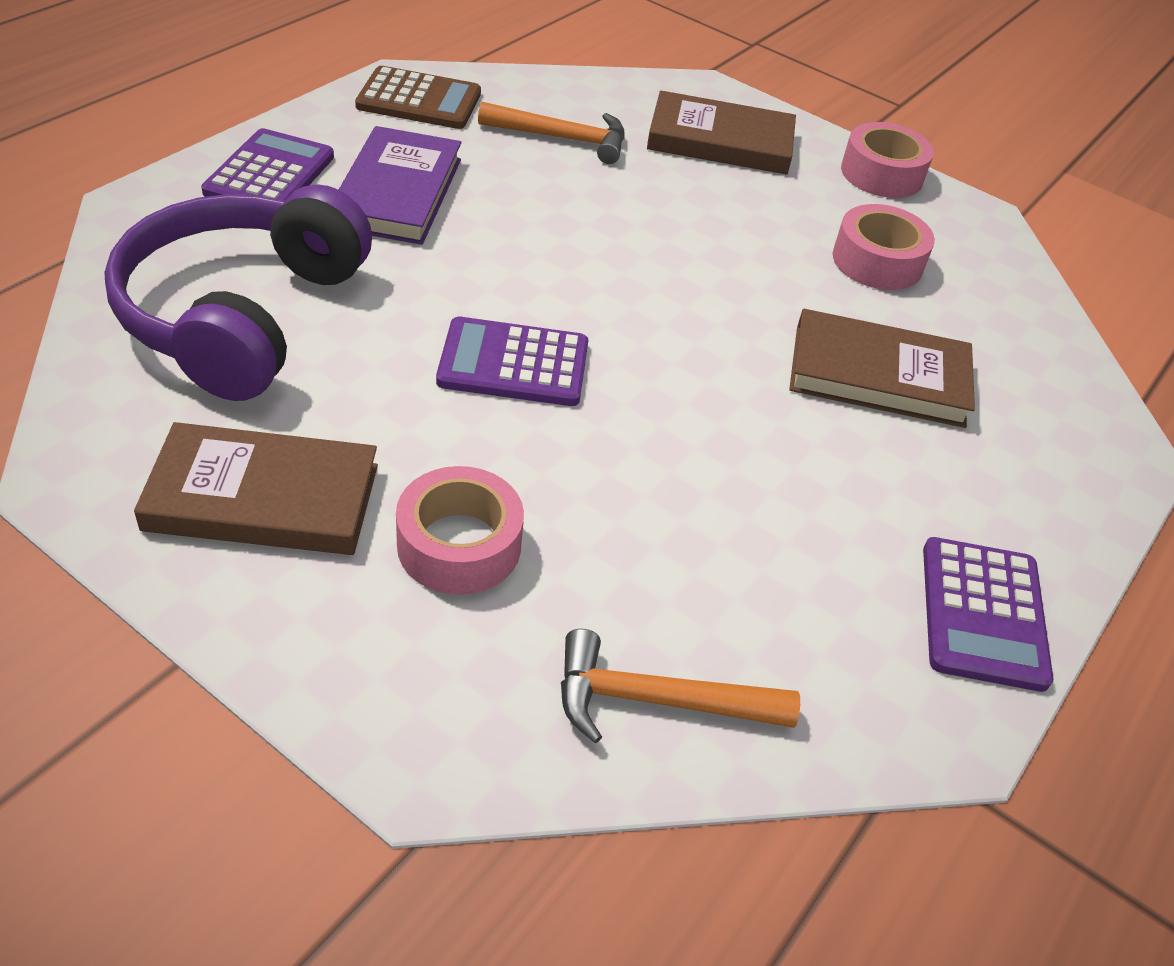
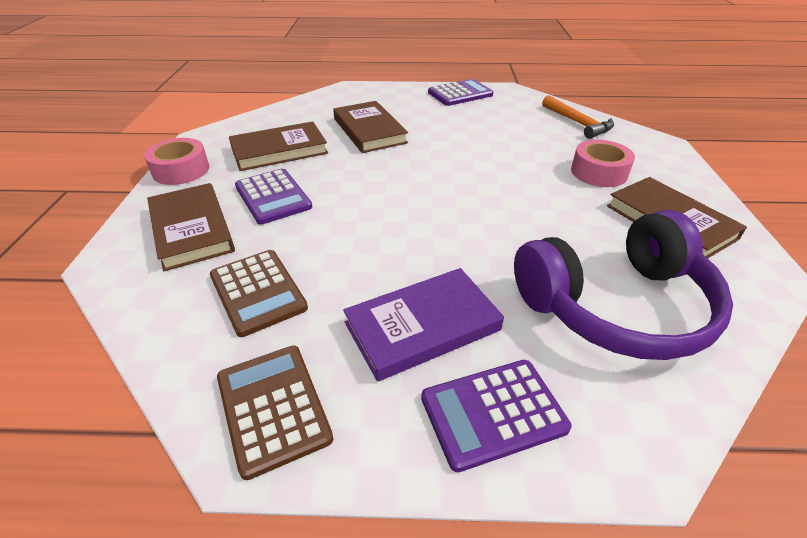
camera: 120 degrees left, 5 degrees down
purple calculator [436,317,588,406] -> purple calculator moved to [235,169,312,224]
orange hammer [478,102,625,164] -> brown calculator [210,250,308,337]
pink tape [833,204,935,290] -> brown book [229,121,328,171]

